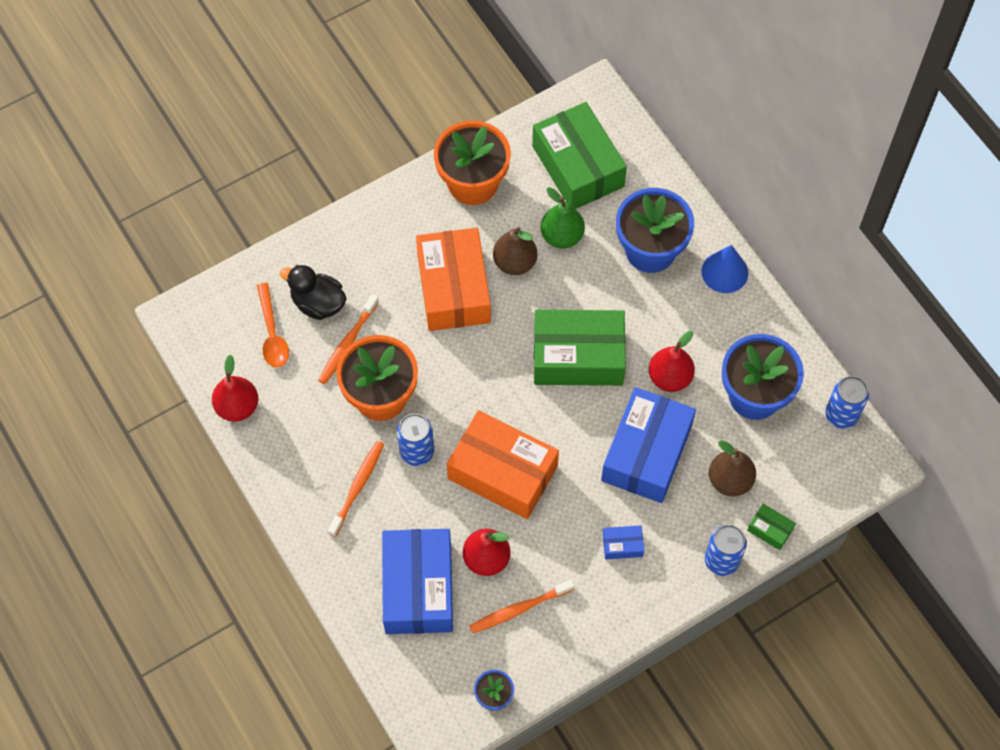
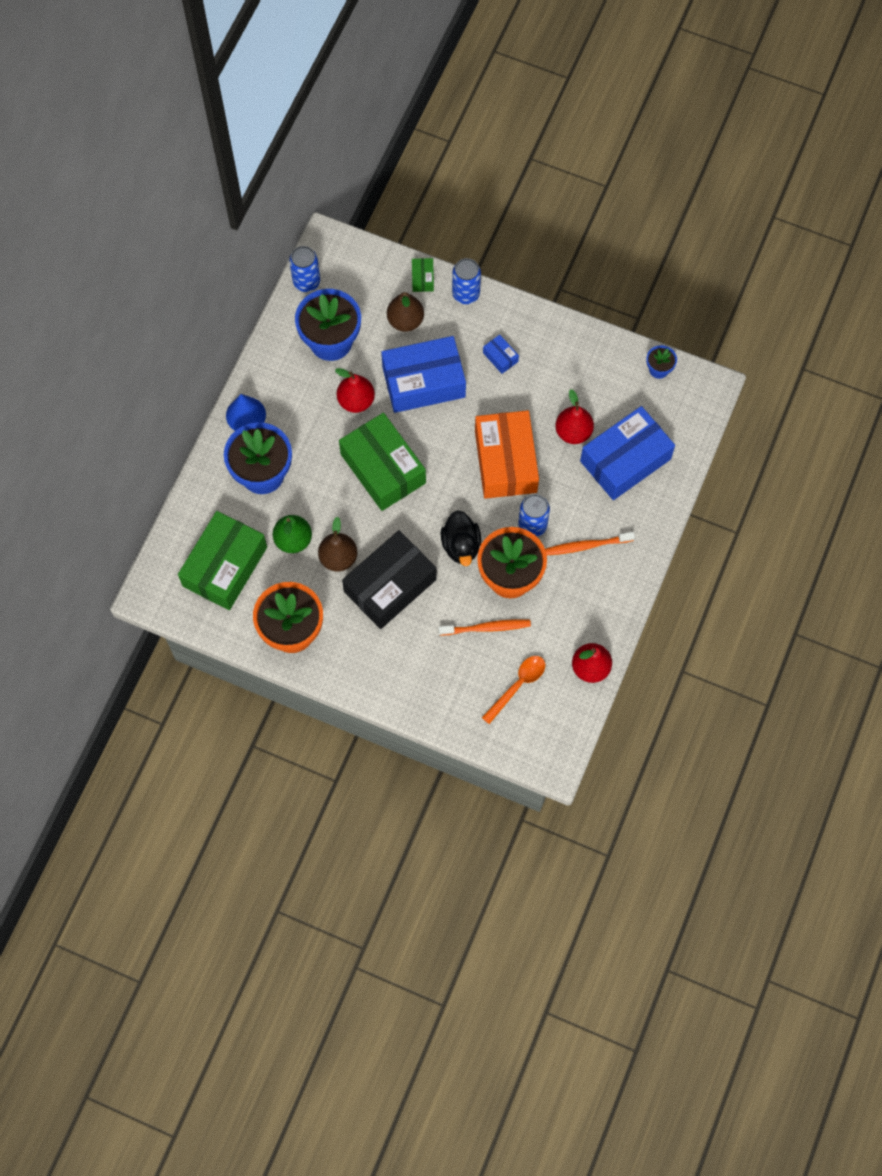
camera: 125 degrees left, 5 degrees up
black duck [280,265,346,320] -> black duck moved to [441,510,481,566]
orange box [416,228,491,331] -> black box [342,530,436,629]
orange toothbrush [469,580,575,633] -> none

